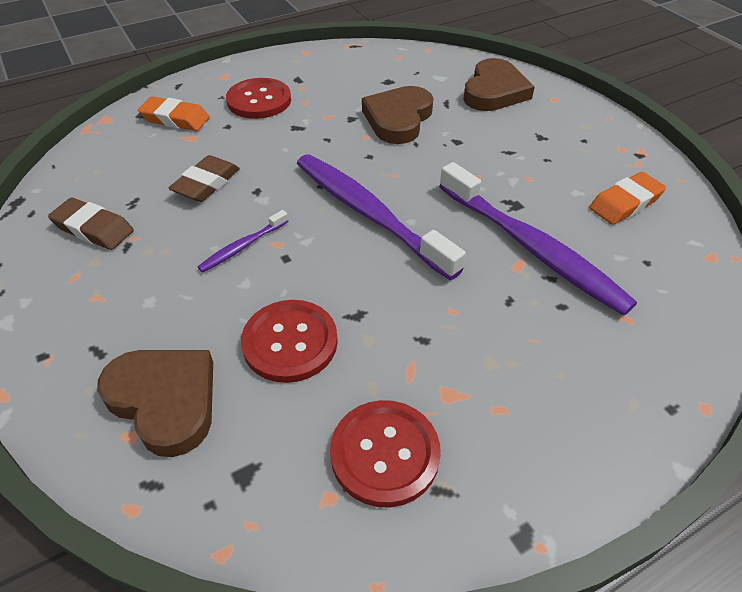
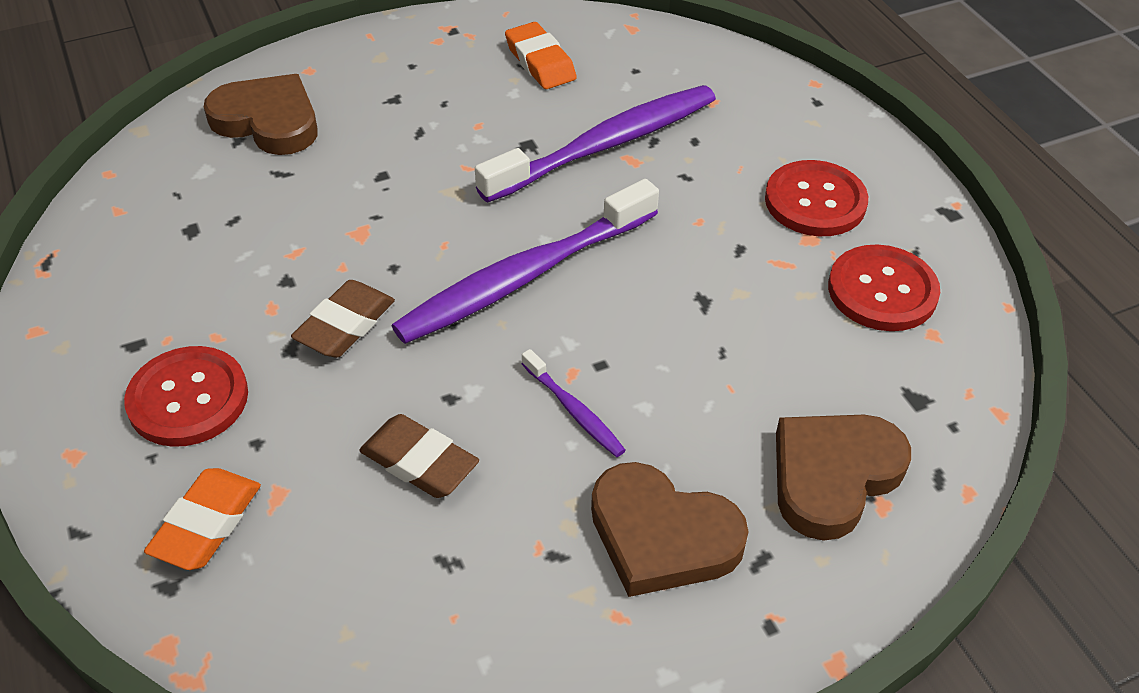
camera: 85 degrees left, 0 degrees up
brown eraser [48,198,134,250] -> brown eraser moved to [291,280,395,358]
red button [241,300,338,383] -> red button moved to [765,160,868,236]
brown heart [362,86,433,144] -> brown heart moved to [591,462,749,597]

